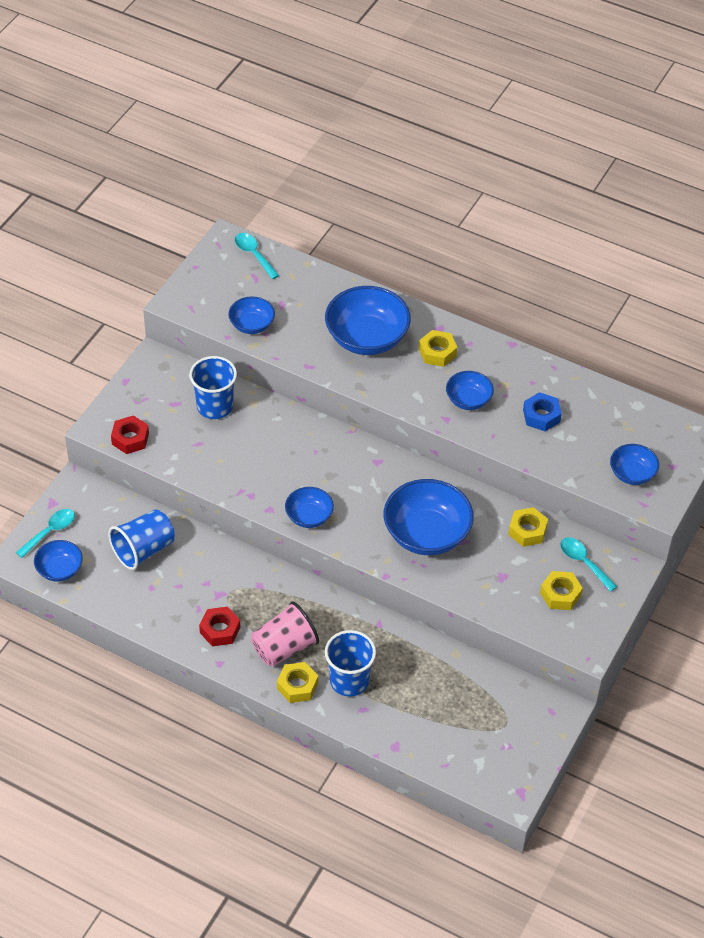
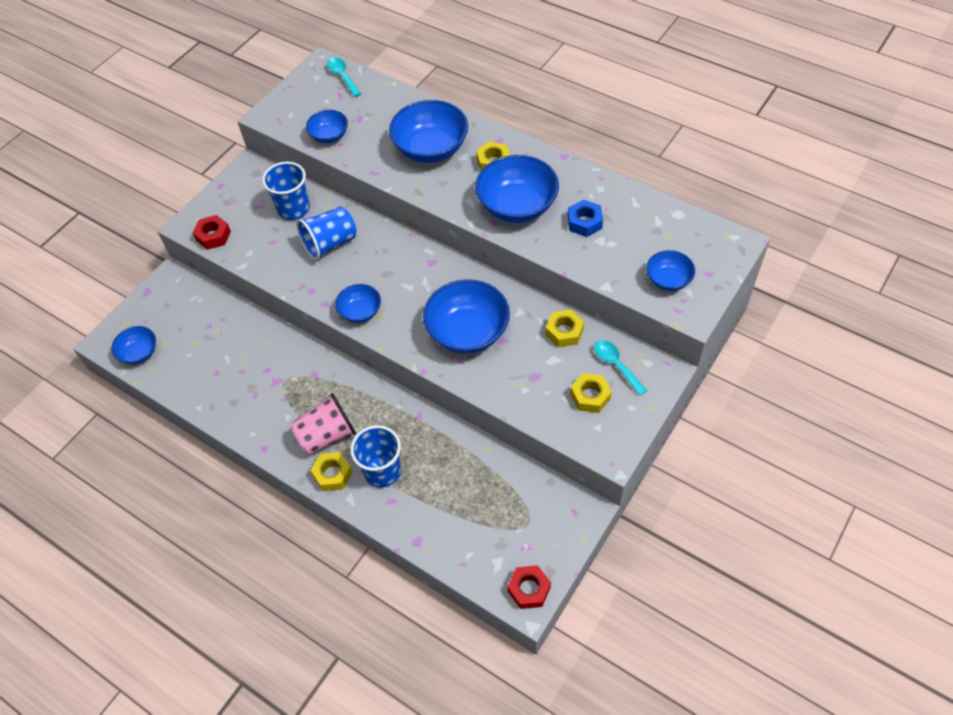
camera: 10 degrees right, 5 degrees up
turquoise spoon [16,509,75,558] -> none
blue cup [108,509,175,570] -> blue cup moved to [296,207,356,260]
red nut [199,607,240,646] -> red nut moved to [507,565,551,609]
blue bowl [446,371,494,410] -> blue bowl [475,155,559,223], size x1.83

